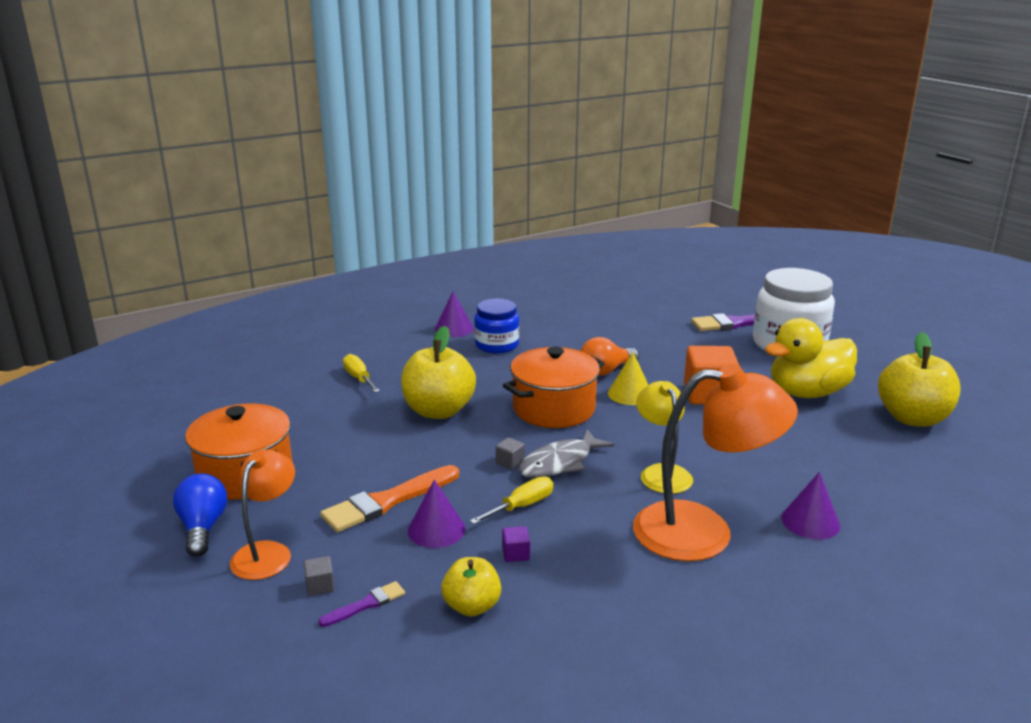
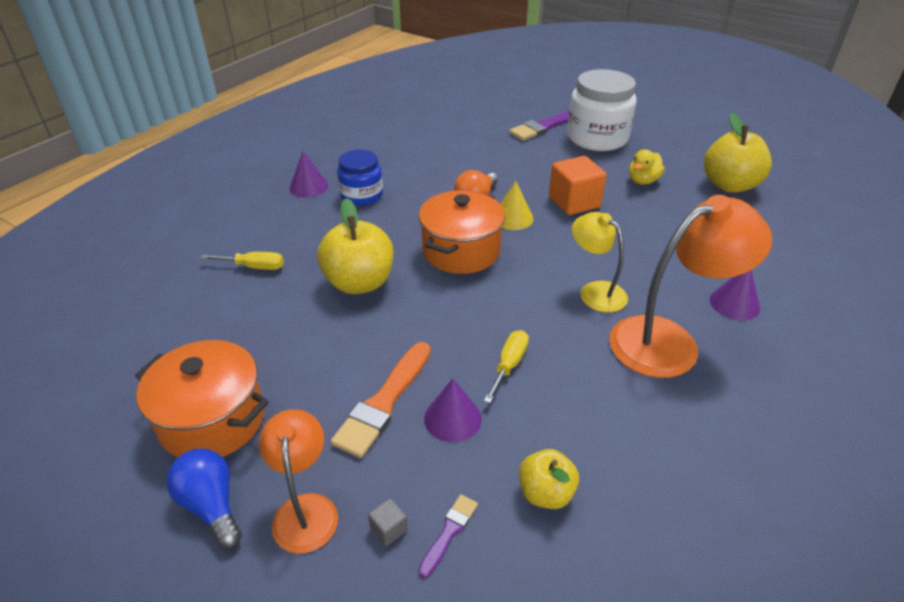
camera: 25 degrees left, 15 degrees up
yellow screwdriver [343,354,380,393] -> yellow screwdriver turned 150 degrees clockwise [200,252,284,270]
grey cube [496,437,525,470] -> none
purple cube [502,526,530,562] -> none
grey fish [519,429,614,478] -> none
yellow duck [765,318,857,398] -> yellow duck [629,149,665,185], size x0.53

